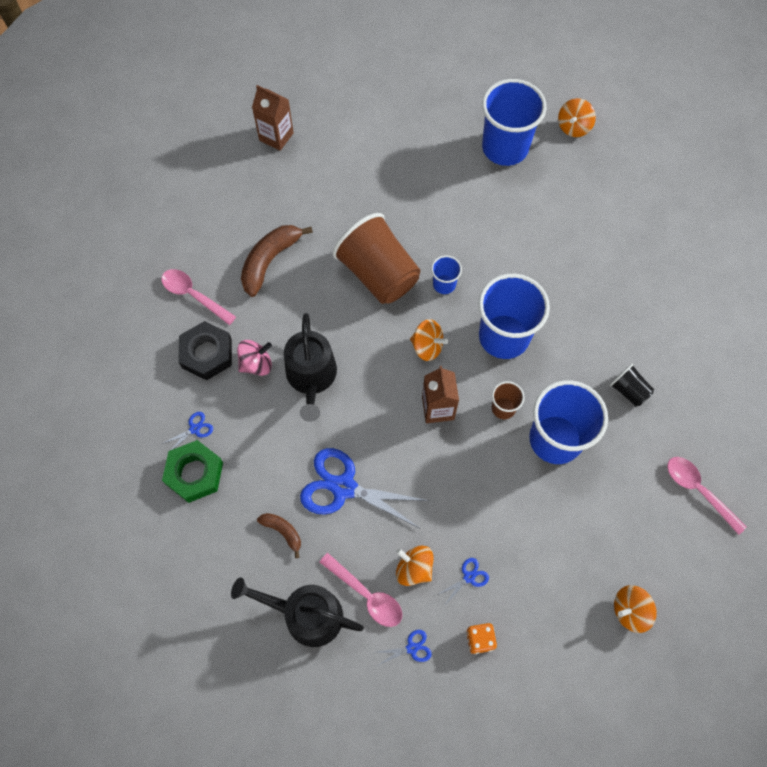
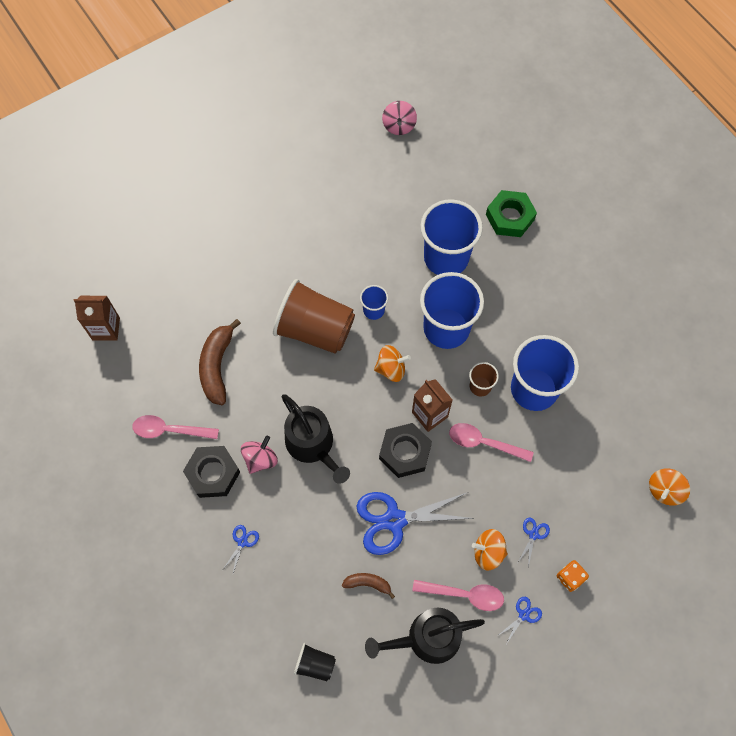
camera: 30 degrees left, 0 degrees up
green nut [162,440,223,503] -> green nut moved to [486,190,537,237]
brown carton [252,85,294,151] -> brown carton moved to [73,296,120,341]
blue cup [482,79,547,166] -> blue cup moved to [421,199,483,275]
orange spinning top [558,98,596,137] -> pink spinning top [382,101,417,135]
black cup [610,364,654,406] -> black cup moved to [294,643,336,681]
pink spoon [667,457,747,535] -> pink spoon moved to [449,423,534,462]
none -> black nut [379,423,432,478]

